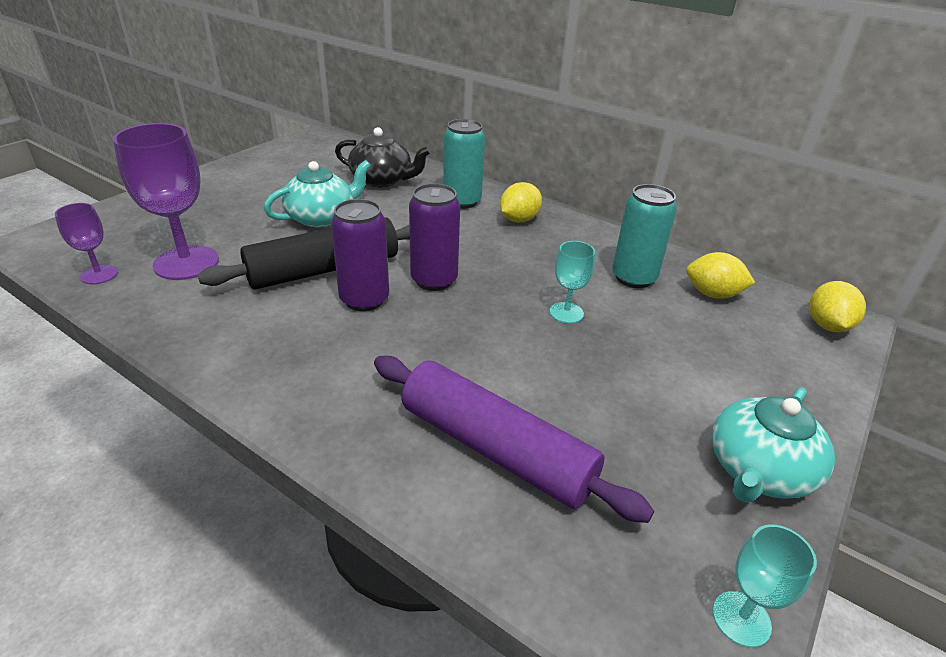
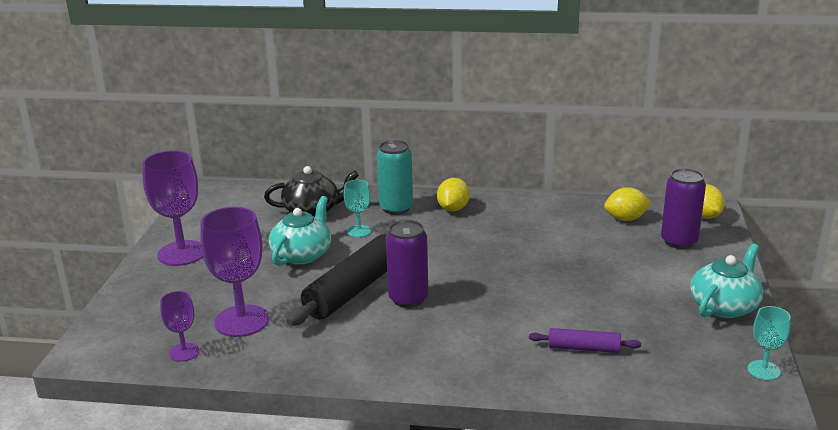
camera: 25 degrees left, 10 degrees down
purple rolling pin [374,356,654,523] -> purple rolling pin [529,328,641,353], size x0.51
purple can [409,183,460,291] -> purple can moved to [661,168,706,249]
turquoise goblet [550,241,595,323] -> turquoise goblet moved to [344,180,371,237]
turquoise can [612,184,677,288] -> none
turquoise teapot [712,387,835,502] -> turquoise teapot turned 150 degrees counterclockwise [690,244,763,318]
none -> purple goblet [142,150,203,266]

